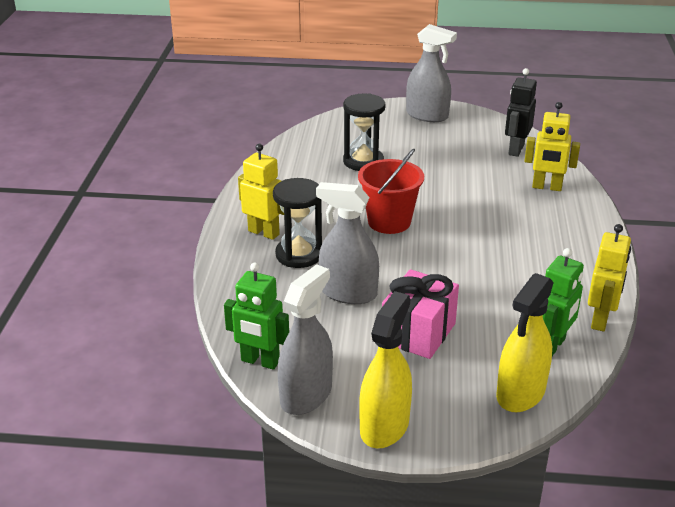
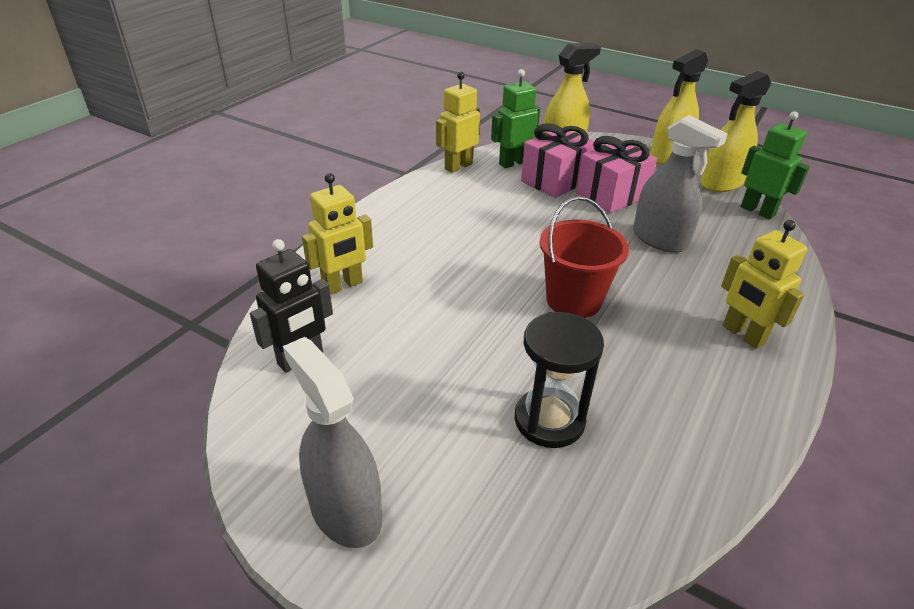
camera: 155 degrees left, 5 degrees up
black hourglass [273,178,322,268] -> none
grey spray bottle [278,264,333,415] -> yellow spray bottle [701,71,771,192]
yellow robot [524,102,580,191] -> yellow robot turned 105 degrees clockwise [302,173,373,295]
none -> pink gift [521,123,594,198]

